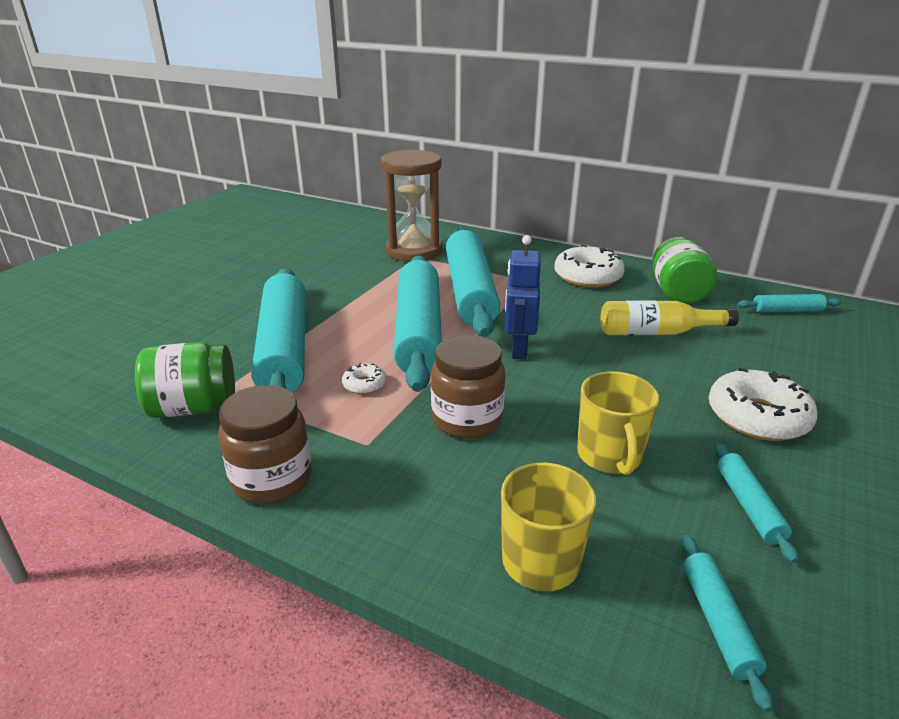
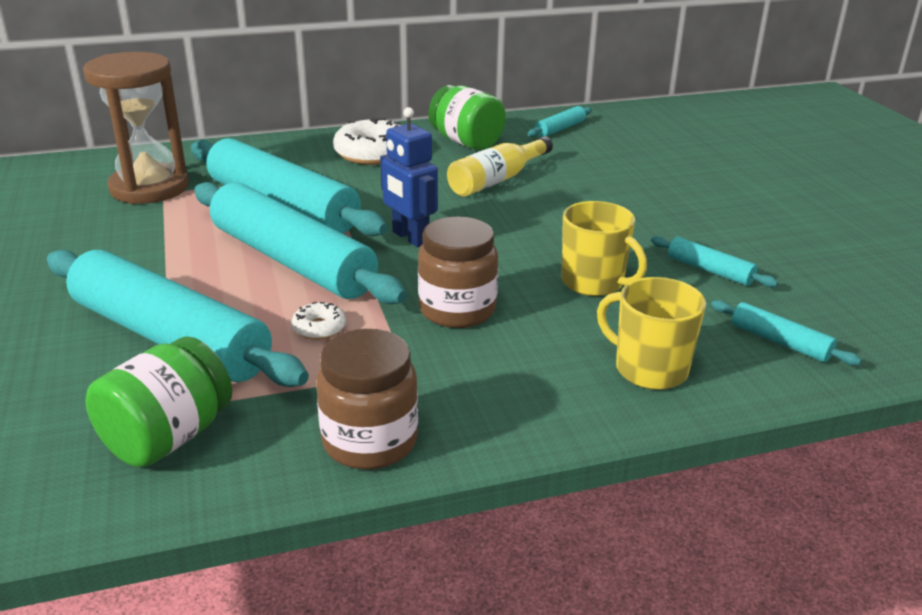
camera: 45 degrees left, 0 degrees up
white donut [709,367,818,441] -> none

